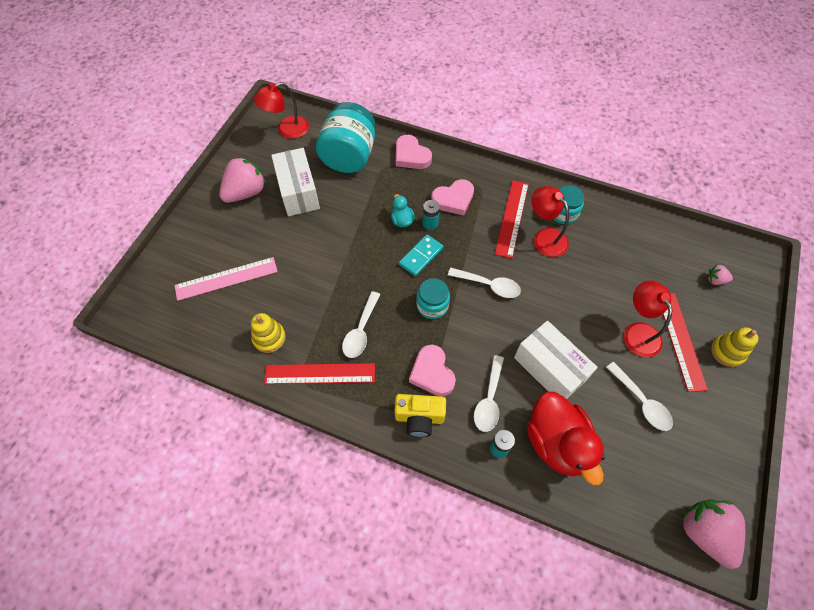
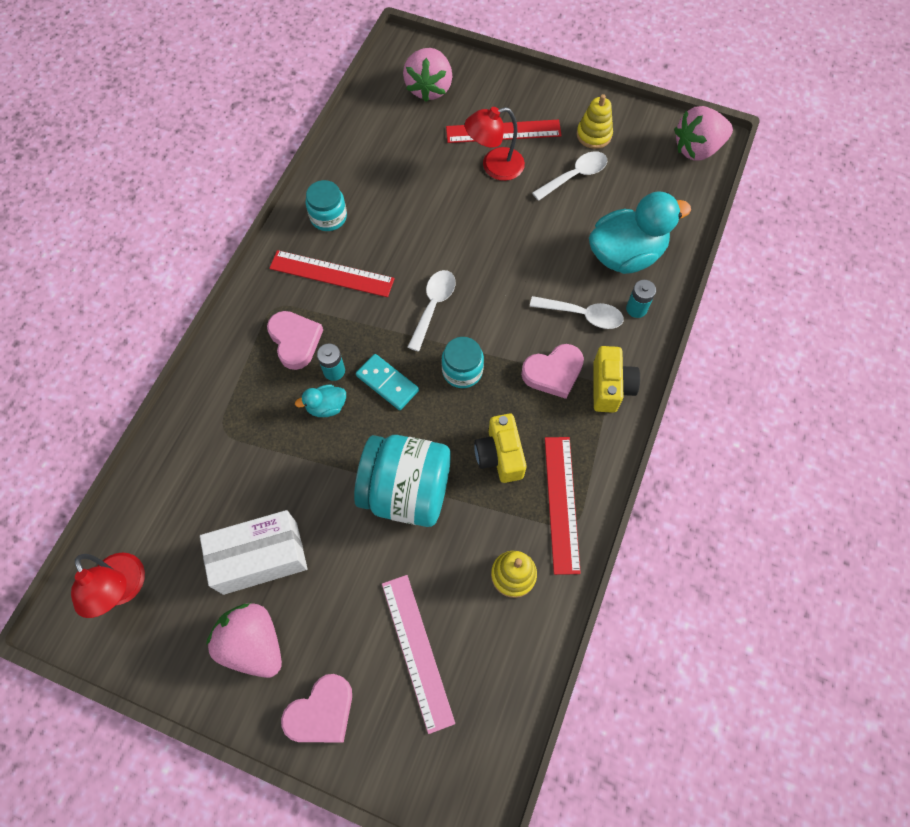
camera: 90 degrees left, 5 degrees up
turquoise jar [316,102,375,173] -> turquoise jar moved to [354,435,451,527]
white spoon [342,291,380,358] -> yellow camera [474,414,527,483]
pink heart [396,135,432,169] -> pink heart moved to [281,674,352,743]
white box [514,321,598,399] -> none
red duck [527,392,605,485] -> turquoise duck [589,191,691,274]
red lamp [531,186,569,257] -> none
pink strawberry [707,265,733,285] -> pink strawberry [403,48,453,102], size x2.18
yellow stacking toy [711,327,758,367] -> yellow stacking toy moved to [577,94,613,149]

